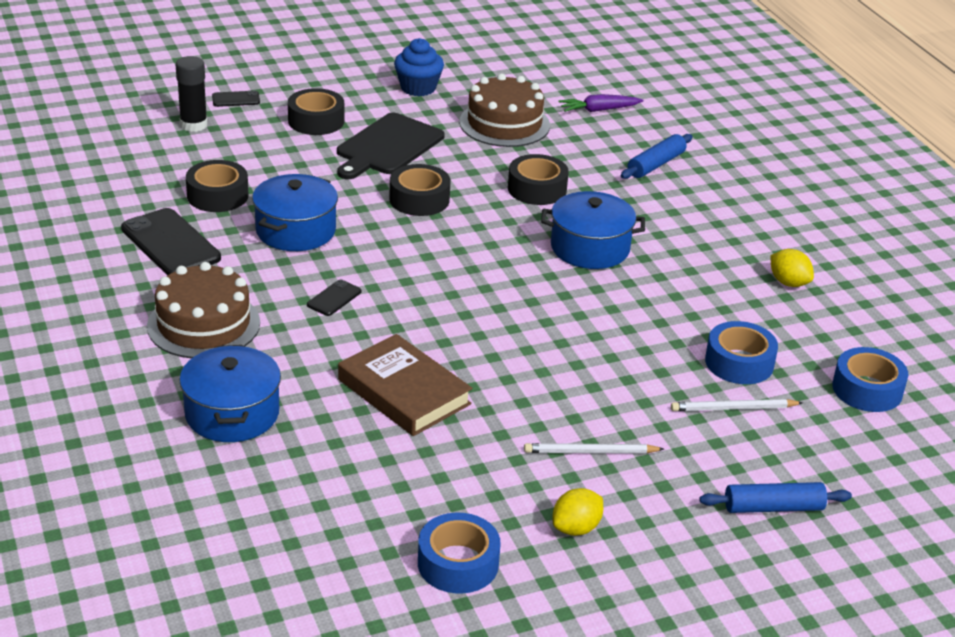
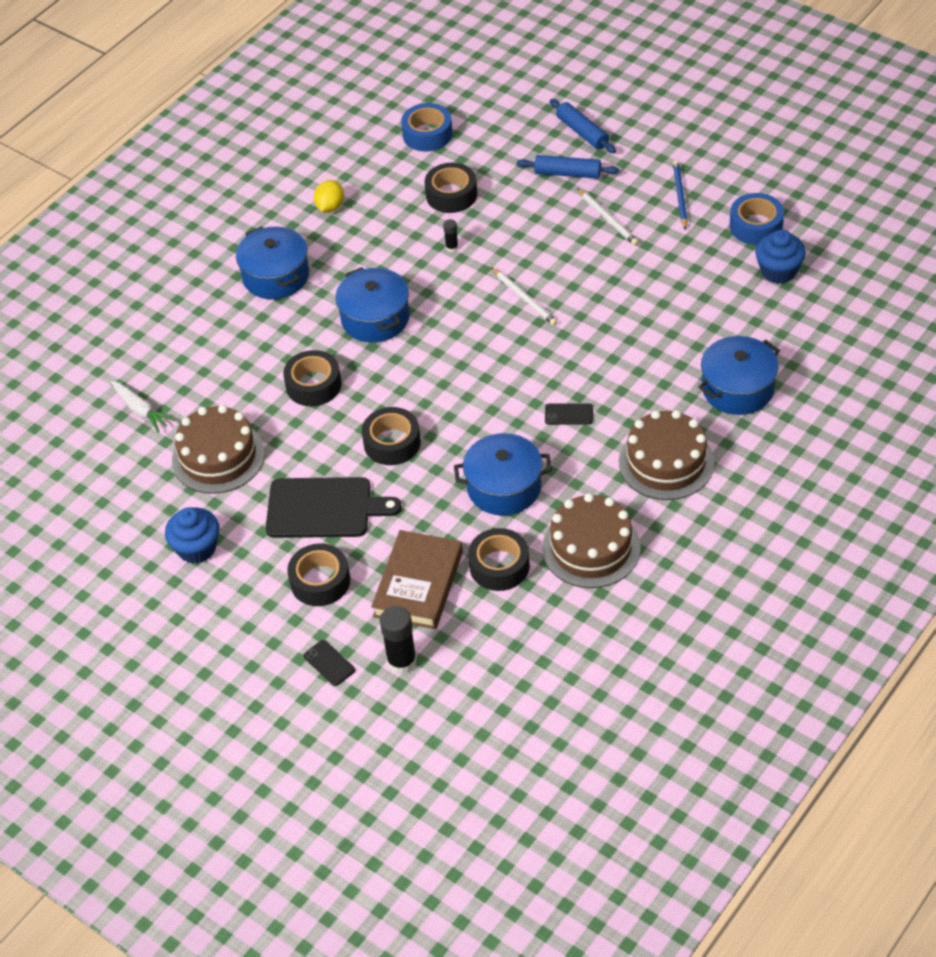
camera: 115 degrees left, 15 degrees up
black phone [121,208,221,275] -> brown cake [542,493,641,588]
brown book [338,334,472,436] -> brown book moved to [371,530,463,629]
yellow lemon [553,488,603,536] -> blue pencil [673,160,687,230]
purple carrot [559,94,644,112] -> white carrot [111,381,175,433]
blue rolling pin [621,134,693,179] -> blue rolling pin moved to [517,155,619,179]
white pencil [671,399,803,411] -> white pencil moved to [491,267,557,326]
blue tape [705,321,778,384] -> black tape [425,163,477,213]
none -> blue pot [236,226,309,299]
none -> black glue stick [443,219,459,252]
none -> blue cupcake [755,229,806,284]

